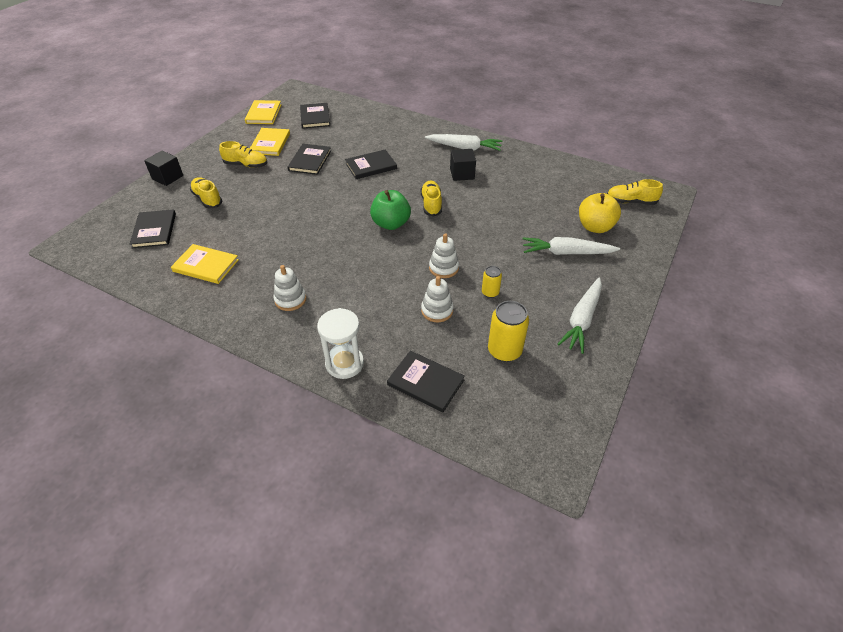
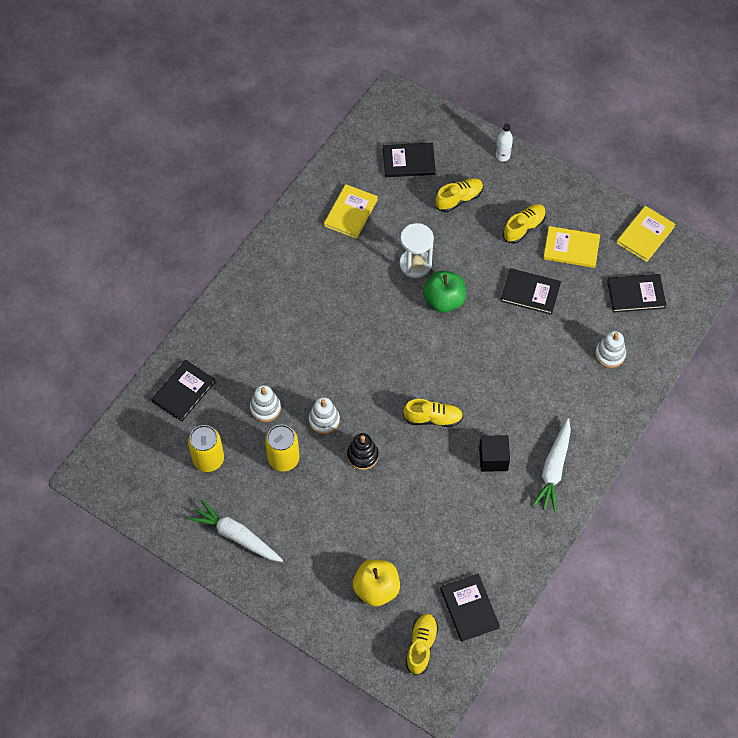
camera: 95 degrees right, 15 degrees up
black cube [144,150,183,186] -> white bottle [496,124,513,161]
yellow shoe [219,141,267,168] -> yellow shoe turned 150 degrees counterclockwise [503,204,546,244]
yellow book [245,100,281,124] -> yellow book turned 60 degrees counterclockwise [616,206,676,262]
white stacking toy [274,265,306,311] -> white stacking toy moved to [595,331,626,368]
white hourglass [317,308,364,379] -> white hourglass moved to [400,223,434,278]
black book [345,150,397,179] -> black book moved to [440,574,500,642]
green apple [370,190,411,230] -> green apple moved to [423,271,466,313]
yellow can [482,266,502,298] -> yellow can [265,425,300,472], size x1.77
white carrot [522,237,620,255] -> none
none -> black stacking toy [347,433,379,470]

